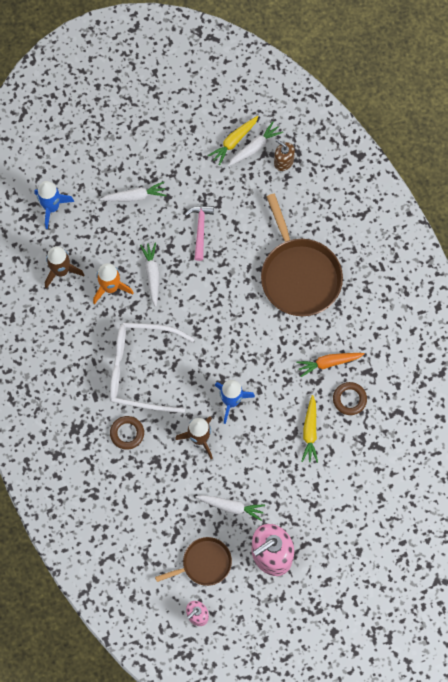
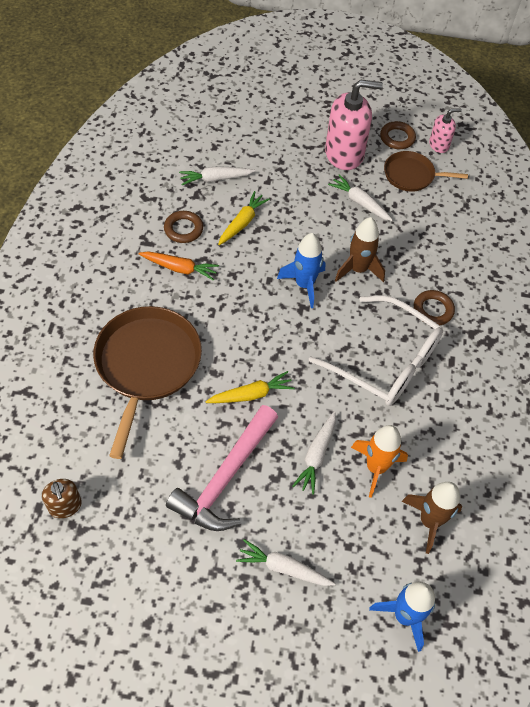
camera: 155 degrees left, 15 degrees down
pink hammer [185,206,214,261] -> pink hammer [166,405,278,531], size x1.75
yellow carrot [208,116,258,165] -> yellow carrot moved to [205,371,295,403]
white carrot [228,122,283,166] -> white carrot moved to [179,166,255,185]
none -> brown ring [380,121,416,149]

